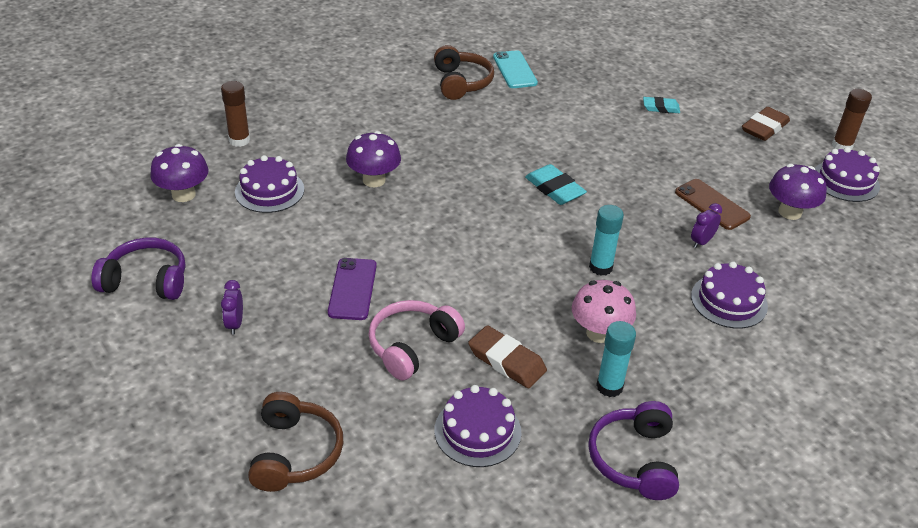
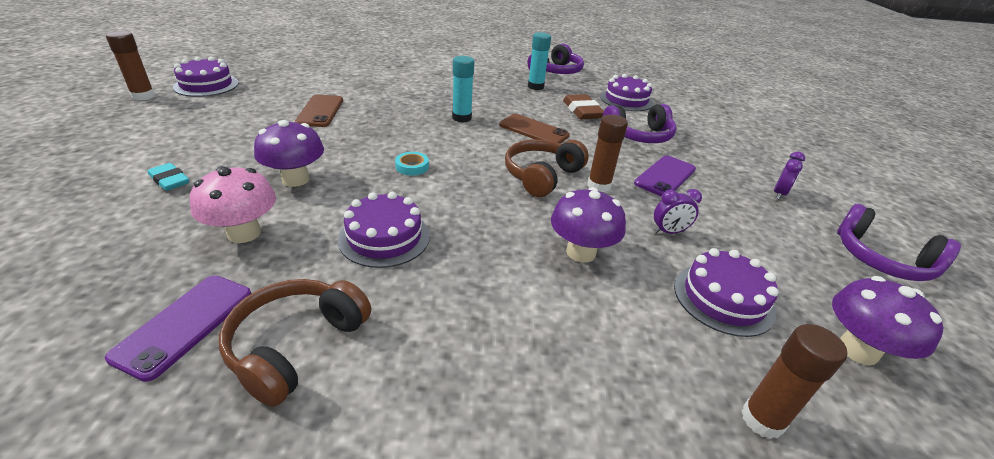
camera: 145 degrees left, 5 degrees down
brown headphones [248,392,343,492] -> brown headphones moved to [505,139,589,197]
pink headphones [368,300,465,380] -> purple headphones [603,104,677,143]
turquoise phone [493,50,538,88] -> purple phone [105,275,252,382]
turquoise eraser [525,164,587,205] -> turquoise tape [395,152,429,175]
pink mushroom [572,280,636,343] -> pink mushroom moved to [190,166,276,243]
purple clock [691,203,722,248] -> purple clock moved to [654,189,702,234]
purple cake [691,261,768,329] -> purple cake moved to [338,192,430,268]
brown eraser [742,107,790,141] -> none
purple mushroom [769,164,827,220] -> purple mushroom moved to [254,120,324,187]
none -> brown phone [499,114,570,143]
none -> brown glue stick [587,114,628,192]

